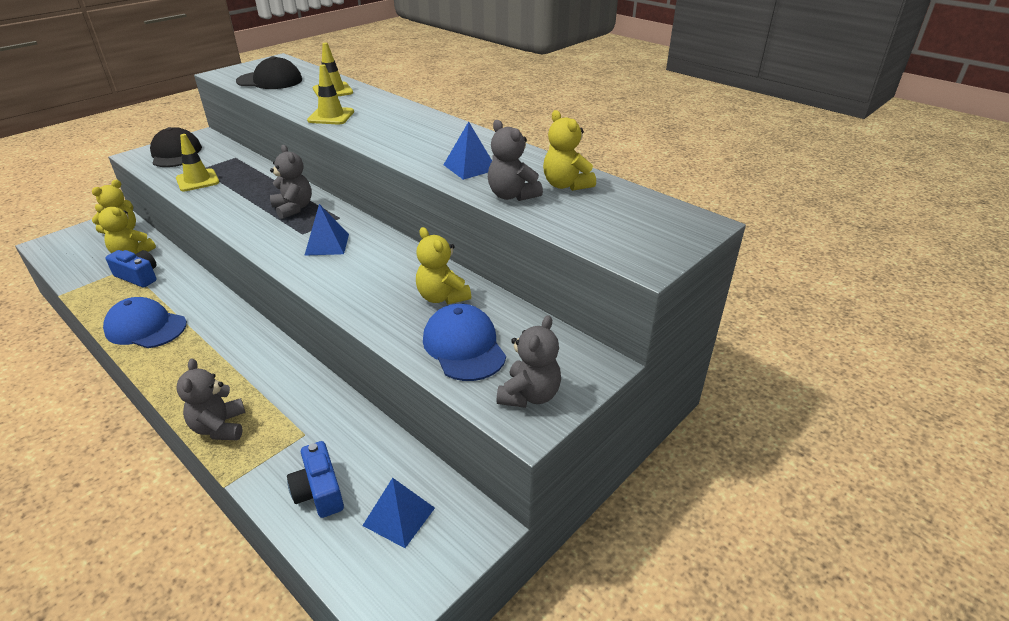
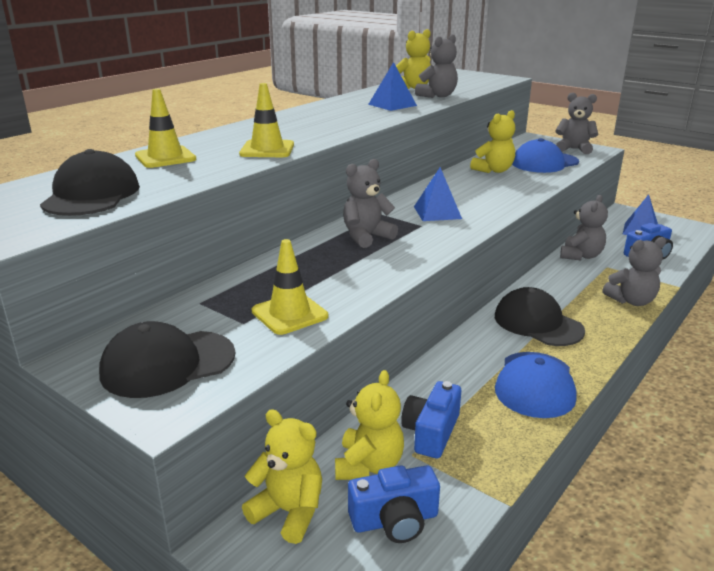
camera: 95 degrees left, 10 degrees down
none -> blue camera [348,465,440,543]
none -> black cap [495,287,585,346]
none -> grey teddy bear [560,195,608,260]

